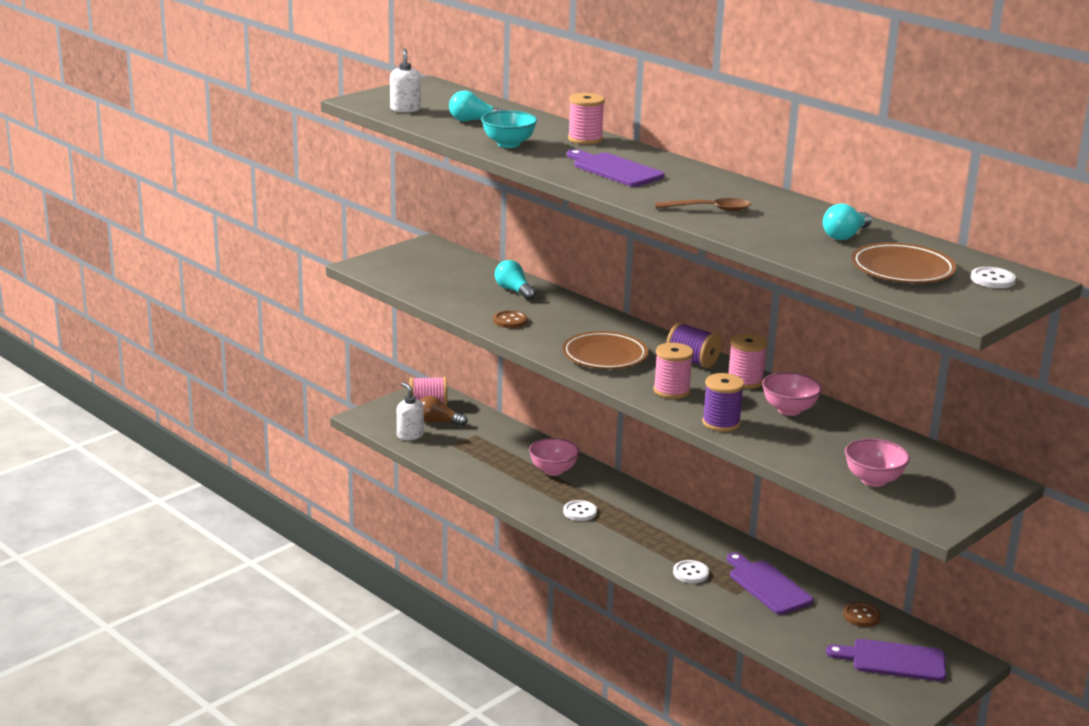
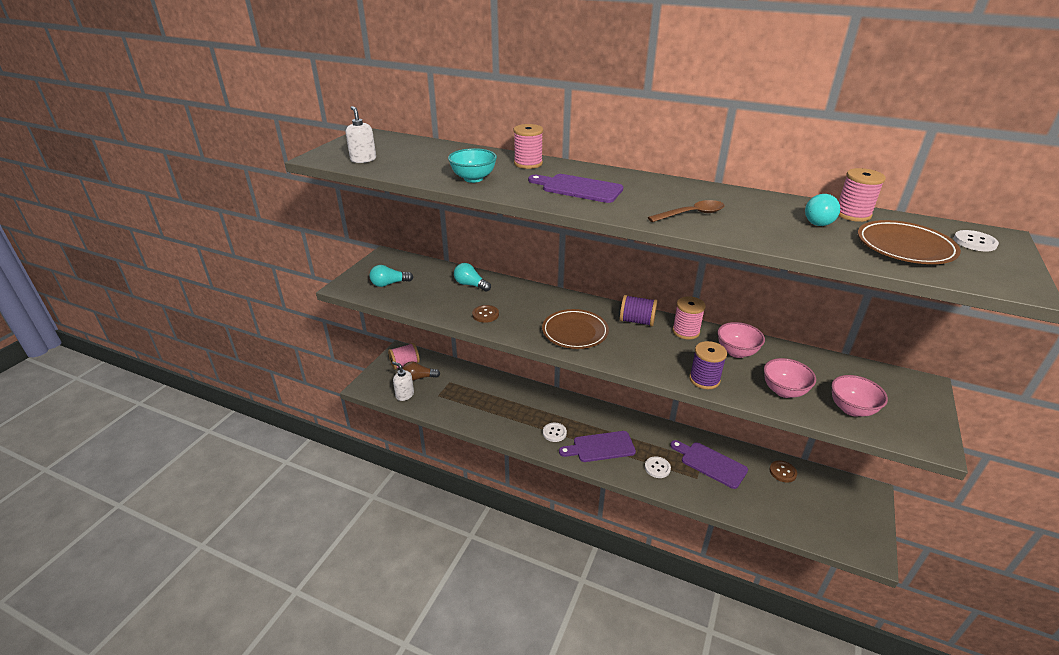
camera: 20 degrees left, 10 degrees up
turquoise light bulb [449,91,505,121] -> turquoise light bulb moved to [369,265,413,287]
pink bowl [529,438,579,476] -> pink bowl moved to [764,358,816,398]
pink spool [653,343,693,399] -> pink spool moved to [839,168,886,222]
purple cutting board [826,639,946,681] -> purple cutting board moved to [559,431,636,462]

